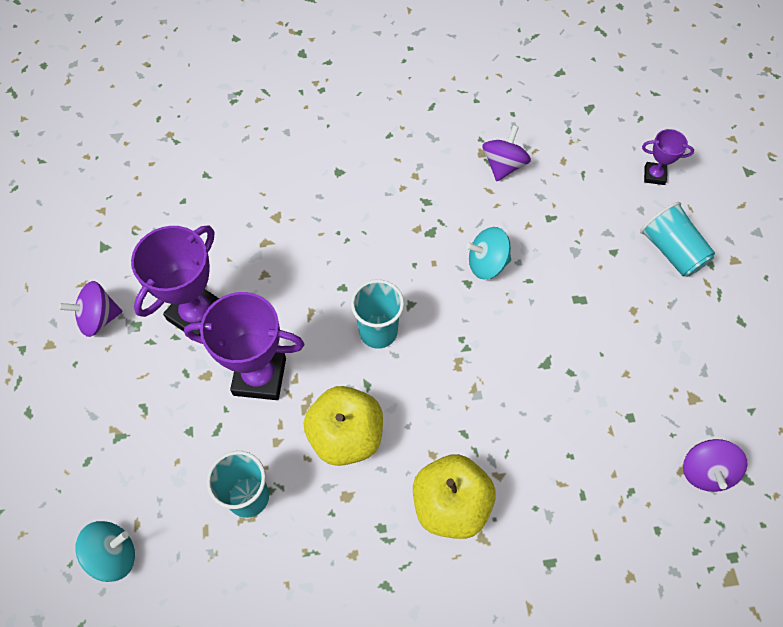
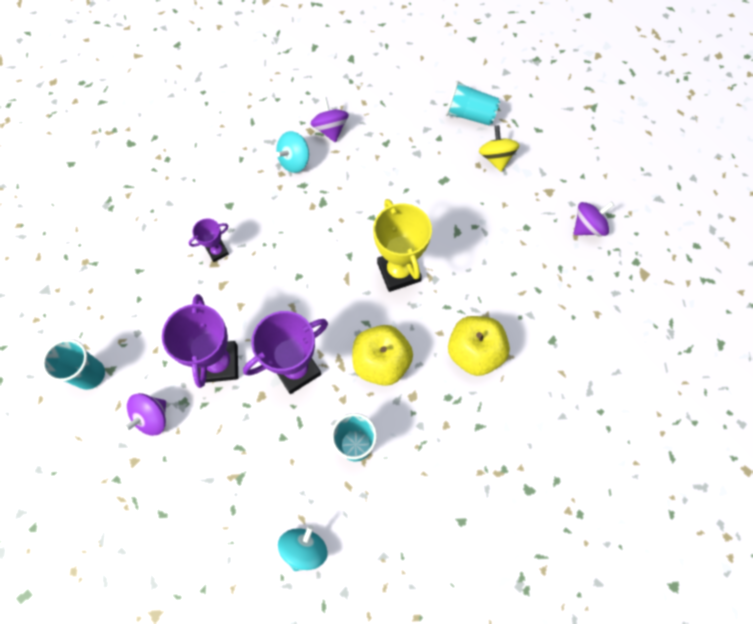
camera: 40 degrees left, 5 degrees up
turquoise cup [351,279,404,349] -> turquoise cup moved to [42,339,105,390]
turquoise spinning top [466,227,511,280] -> turquoise spinning top moved to [276,131,309,173]
purple trophy [642,129,694,185] -> purple trophy moved to [189,218,229,262]
purple spinning top [683,439,748,492] -> purple spinning top turned 90 degrees counterclockwise [573,202,614,236]
none -> yellow trophy [373,199,432,292]
none -> yellow spinning top [479,125,520,172]

